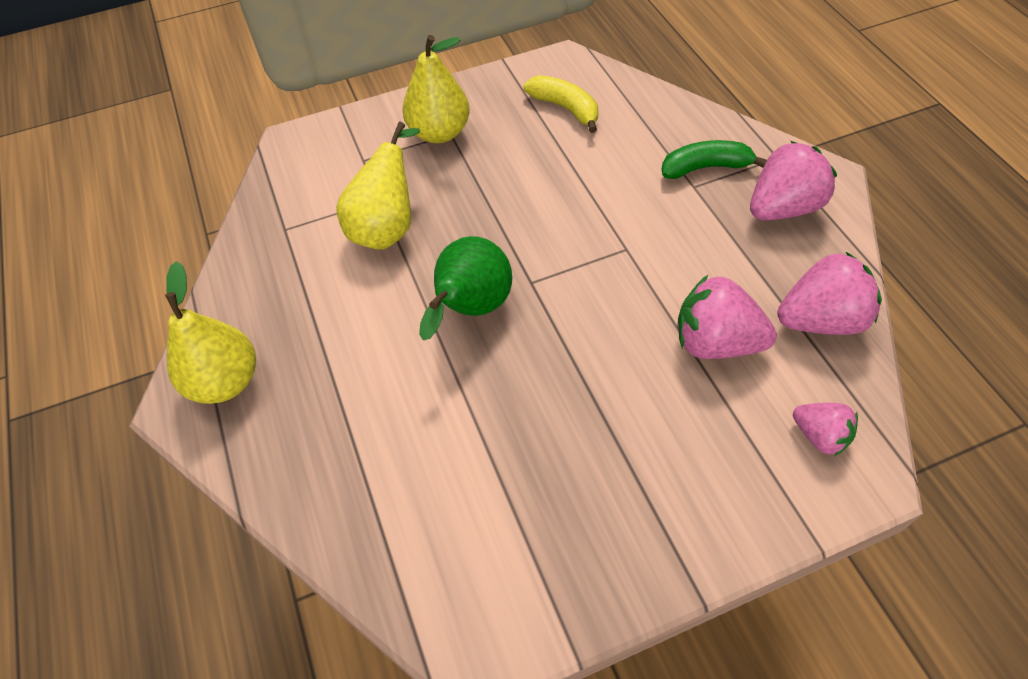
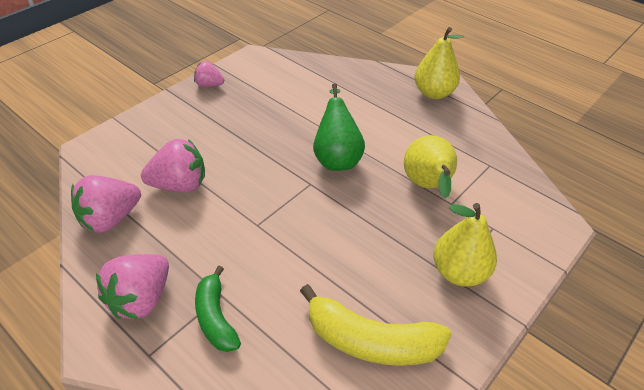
camera: 150 degrees right, 10 degrees down
yellow banana [523,75,598,133] -> yellow banana [300,284,451,366], size x1.55
green banana [661,140,767,179] -> green banana turned 105 degrees clockwise [195,266,241,352]
pink strawberry [793,403,858,456] -> pink strawberry moved to [194,61,224,87]

